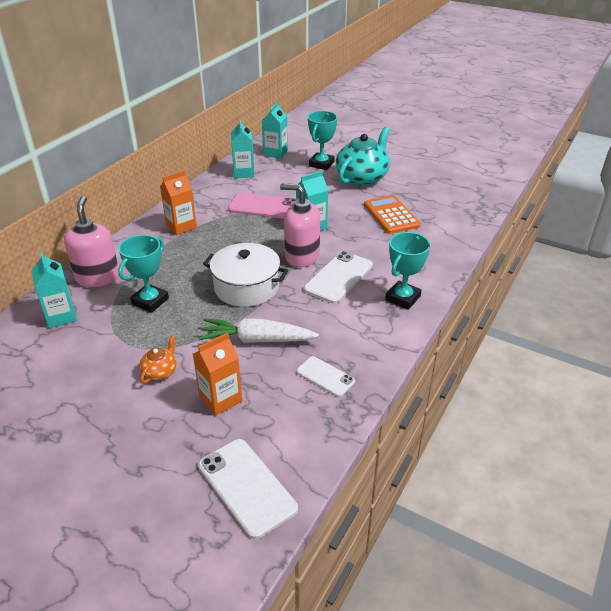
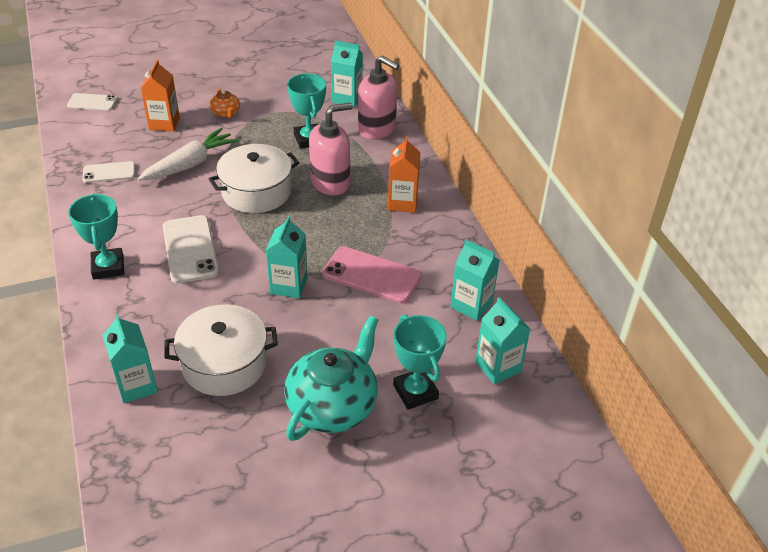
camera: 130 degrees right, 5 degrees up
white phone [198,439,298,539] -> white phone [67,93,118,111], size x0.61
pink phone [228,193,296,219] -> pink phone turned 60 degrees clockwise [322,246,422,304]
pink soap dispenser [280,184,320,267] -> pink soap dispenser moved to [309,103,353,196]
turquoise teapot [336,127,390,186] -> turquoise teapot turned 135 degrees counterclockwise [284,316,378,441]
orange calculator [364,195,420,234] -> white pot [165,304,278,396]
none -> turquoise carton [102,314,158,403]

